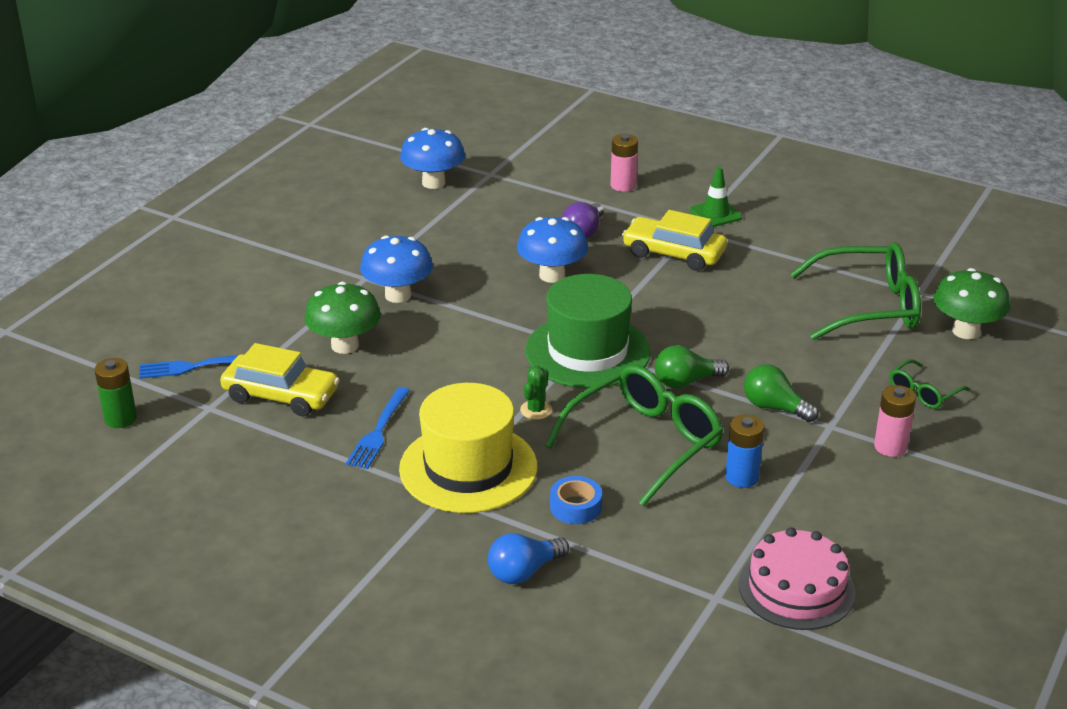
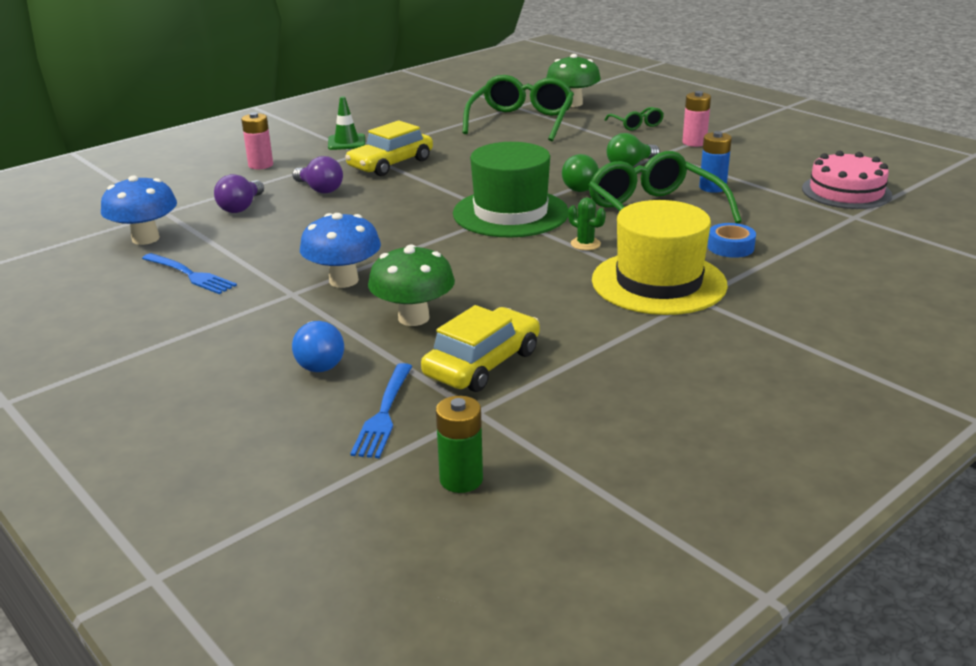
camera: 70 degrees left, 5 degrees down
blue fork [346,387,410,469] -> blue fork moved to [142,253,237,294]
blue light bulb [488,533,569,584] -> blue light bulb moved to [292,321,344,372]
blue mushroom [517,217,588,283] -> none
none -> purple light bulb [214,174,264,213]

